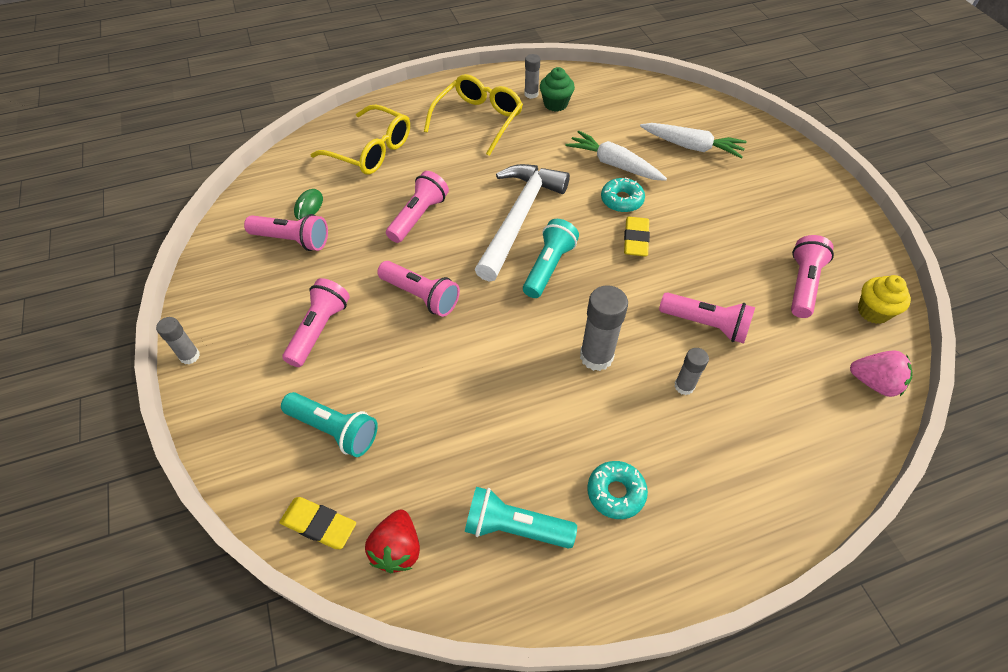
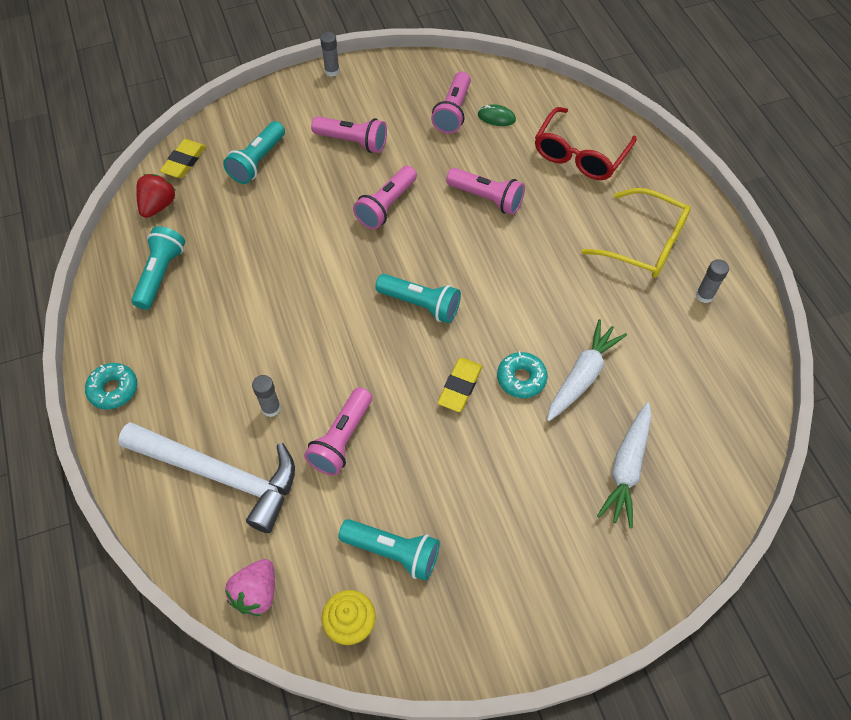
camera: 90 degrees right, 5 degrees up
yellow glasses [310,104,410,175] -> red glasses [535,107,637,180]
red strawberry [365,510,420,573] -> red strawberry turned 105 degrees clockwise [136,174,176,218]
white hammer [475,164,570,282] -> white hammer moved to [118,422,295,533]
green cupcake [540,67,575,112] -> none
grey glue stick [580,285,628,371] -> none
turquoise donut [587,461,648,519] -> turquoise donut moved to [85,363,137,410]
yellow eraser [624,217,650,257] -> yellow eraser turned 75 degrees counterclockwise [438,358,483,412]
pink flashlight [791,235,834,318] -> turquoise flashlight [338,519,440,581]

